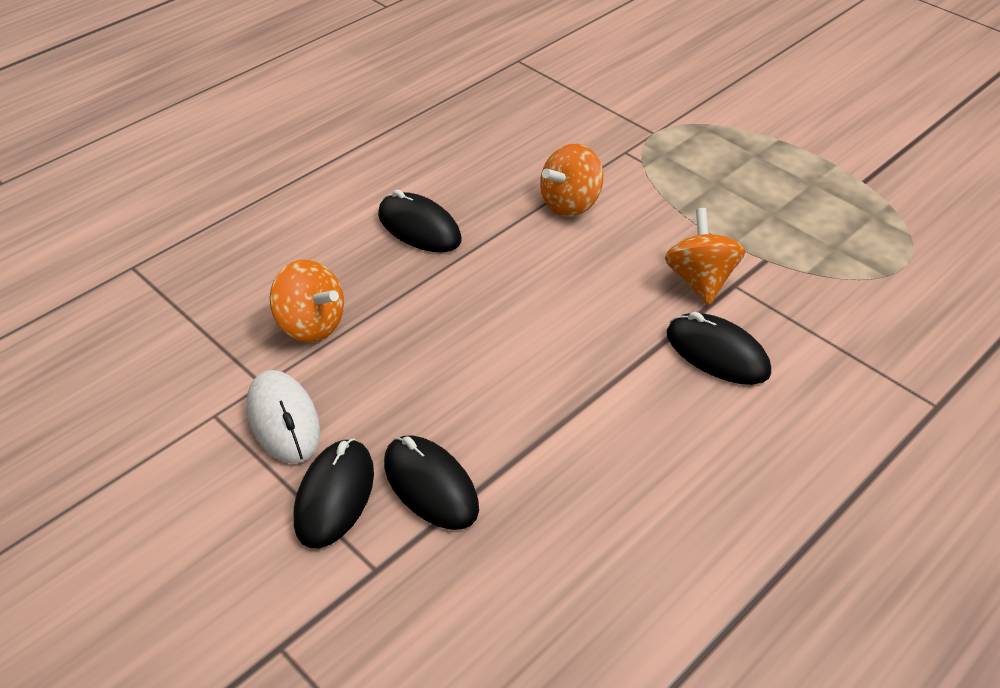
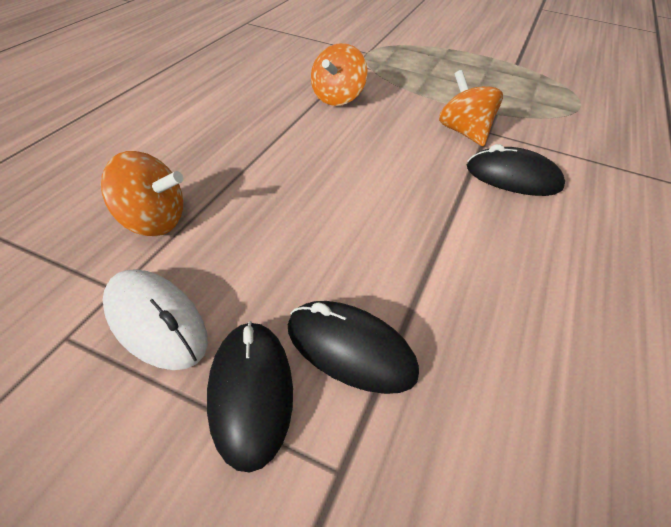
camera: 25 degrees left, 0 degrees up
black mouse [378,190,462,252] -> none

